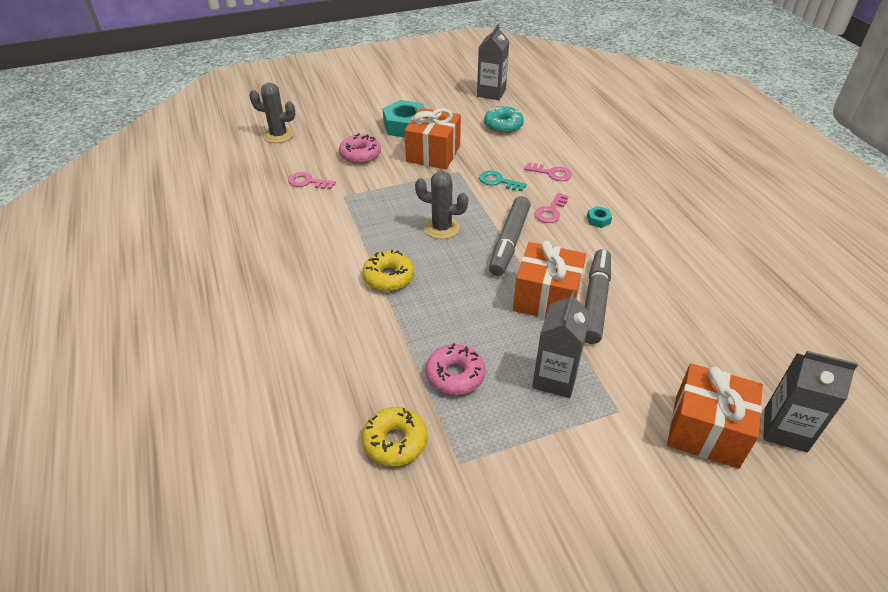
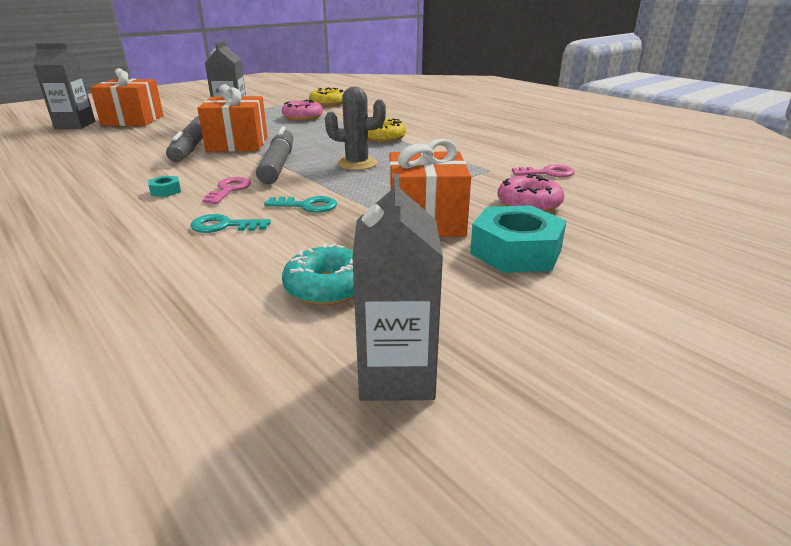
camera: 160 degrees right, 15 degrees down
grey cactus [249,82,295,143] -> none
pink key [524,163,572,181] -> turquoise key [190,214,271,233]

